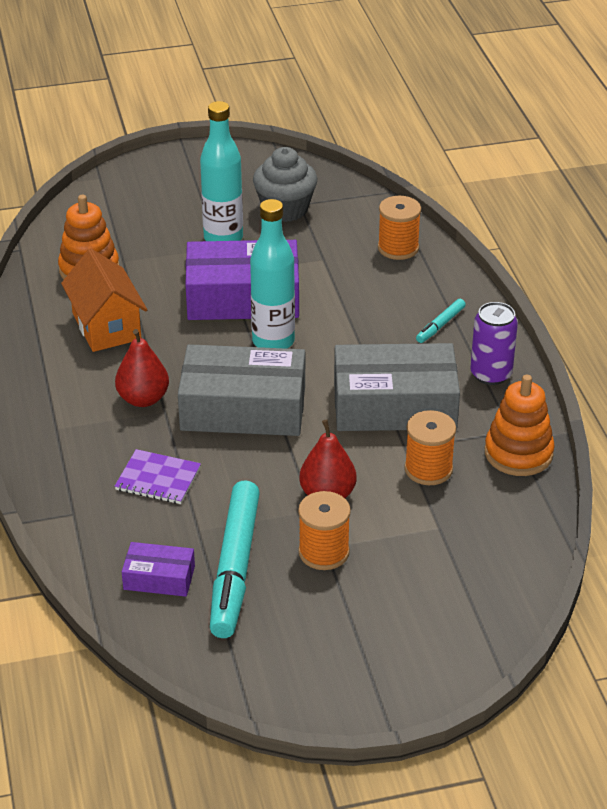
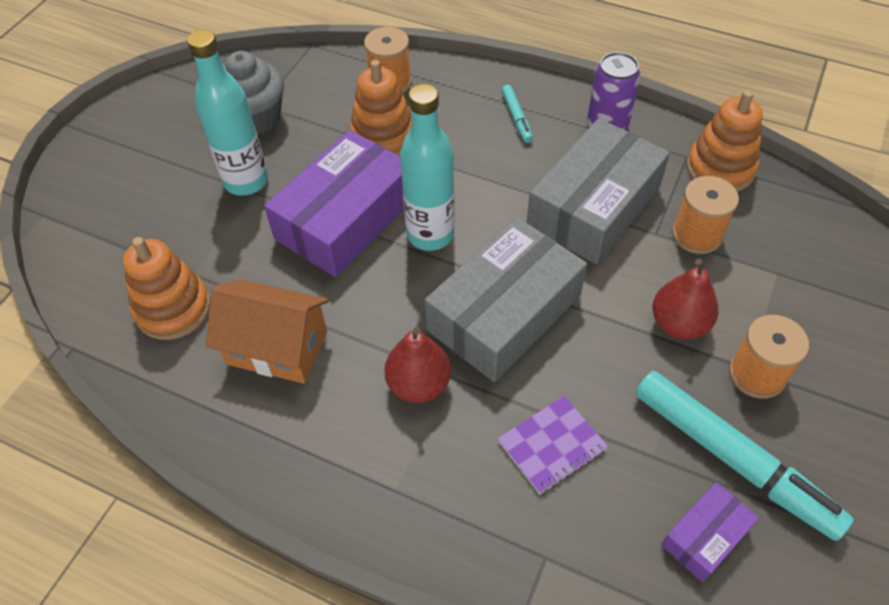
camera: 50 degrees left, 15 degrees up
none -> orange stacking toy [350,60,412,156]

